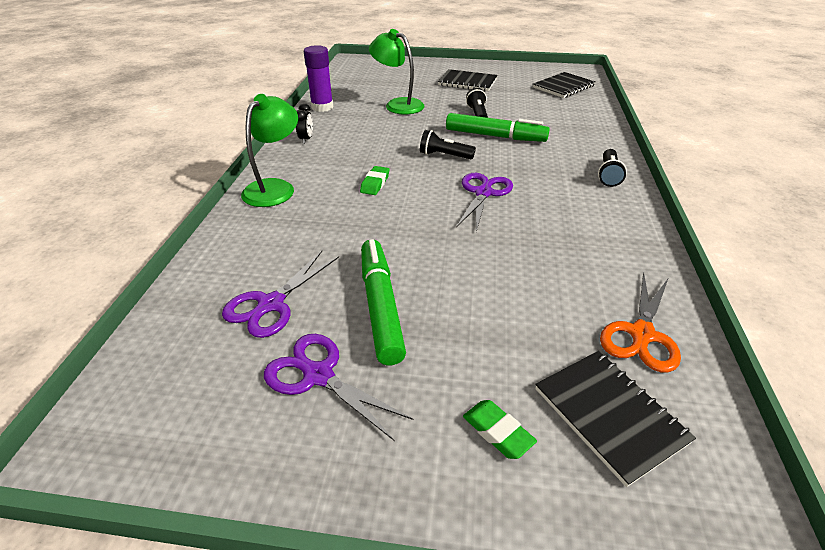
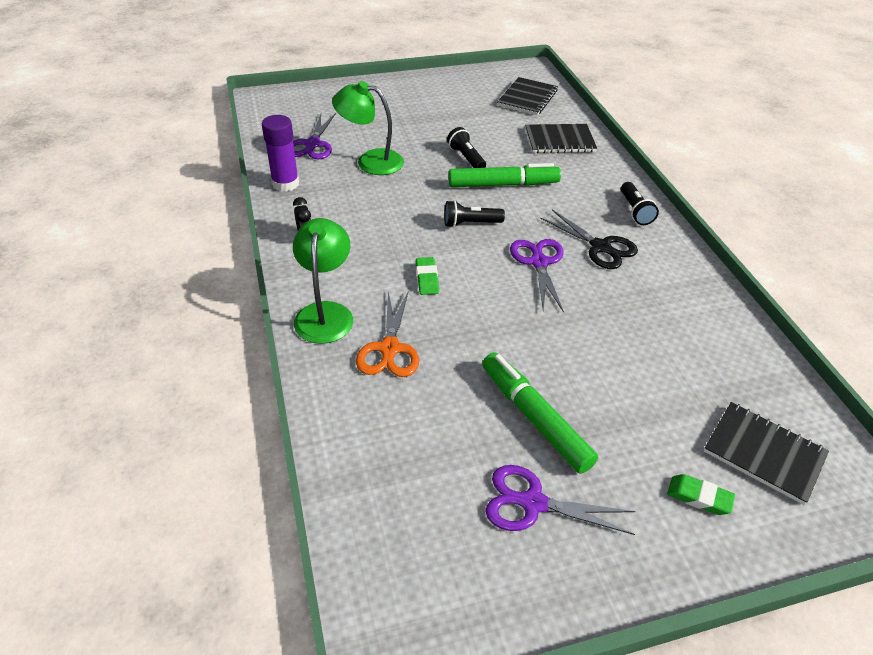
camera: 25 degrees left, 5 degrees up
purple scissors [222,251,339,338] -> purple scissors moved to [293,113,336,160]
black notebook [438,69,498,91] -> black notebook moved to [525,124,597,153]
orange scissors [600,272,681,373] -> orange scissors moved to [356,291,419,377]
none -> black scissors [540,209,638,269]

